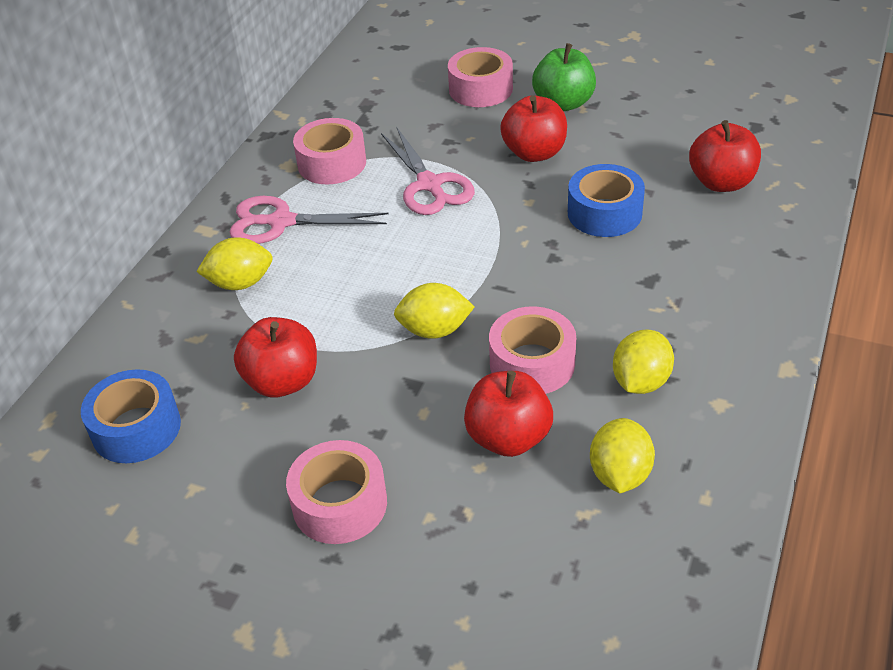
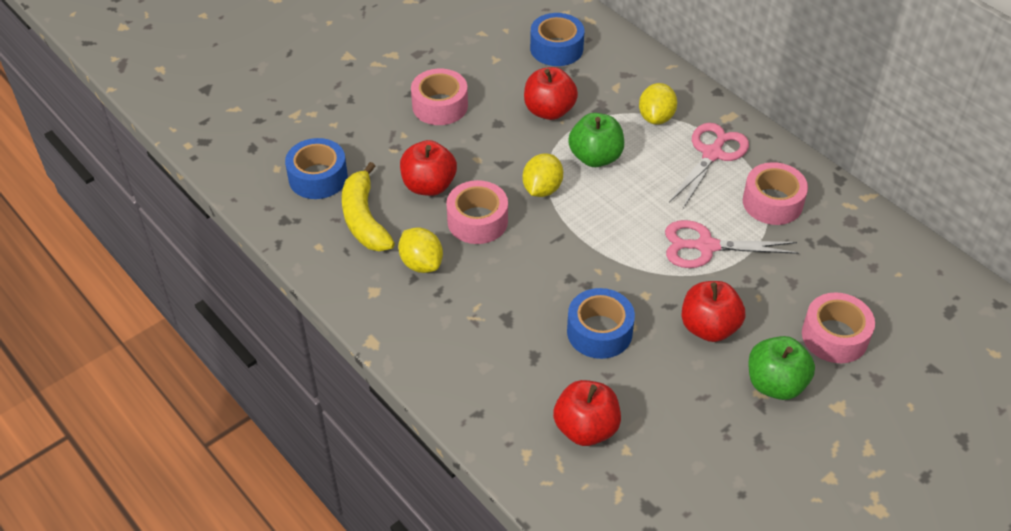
camera: 115 degrees right, 5 degrees up
yellow lemon [590,418,655,493] -> yellow banana [342,162,395,251]
none -> blue tape [285,138,348,199]
none -> green apple [568,113,624,167]

